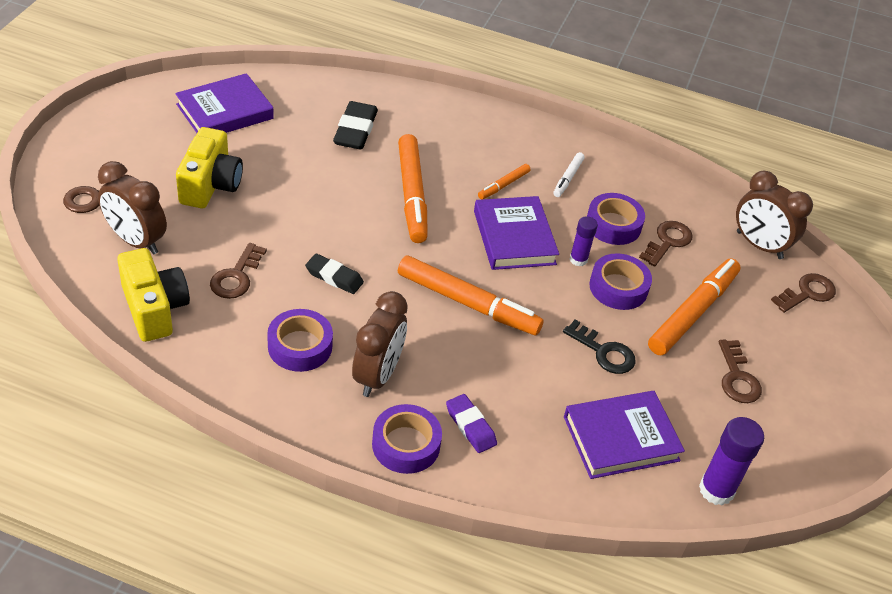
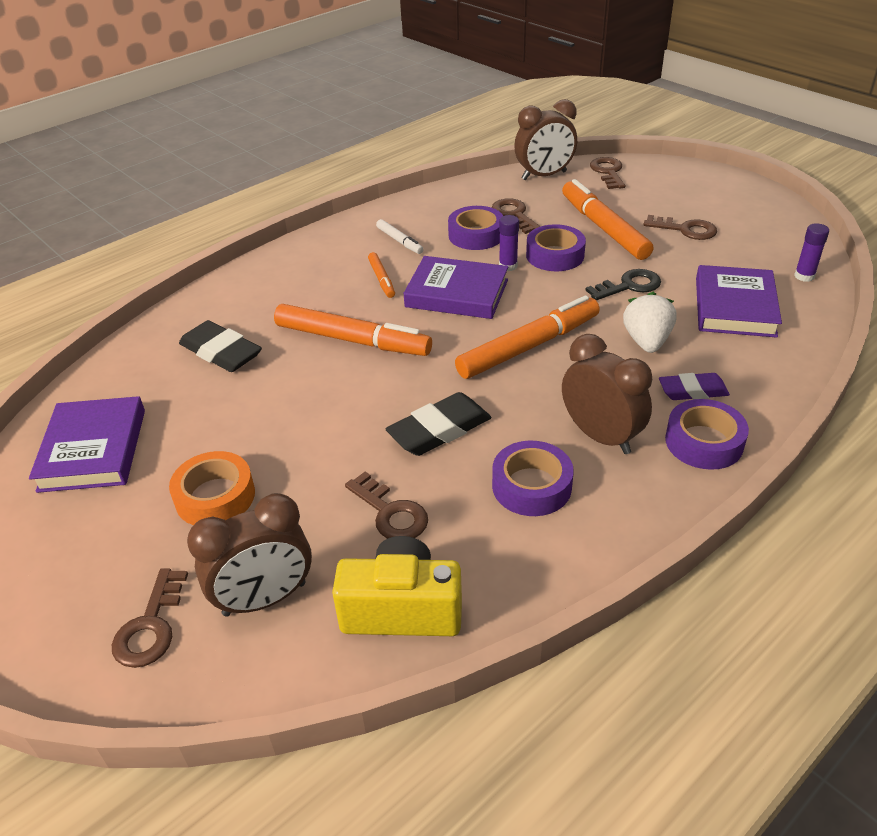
camera: 55 degrees left, 5 degrees down
yellow camera [176,127,243,208] -> orange tape [169,451,255,525]
black eraser [305,254,364,294] -> black eraser [385,392,491,456], size x1.50
purple glue stick [699,417,764,506] -> purple glue stick [794,223,829,282], size x0.61
none -> white strawberry [623,292,677,353]

